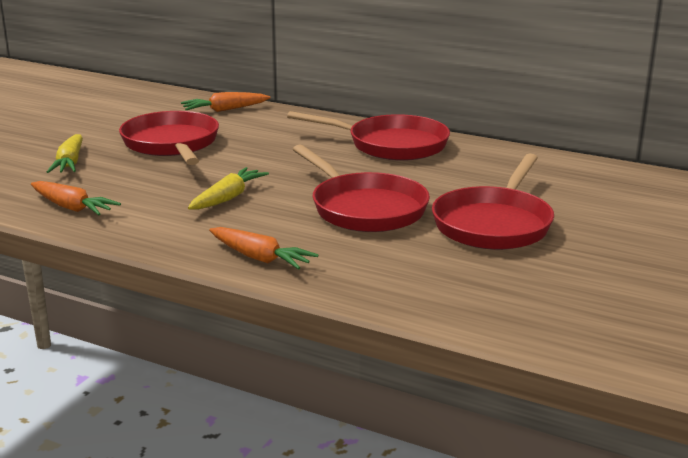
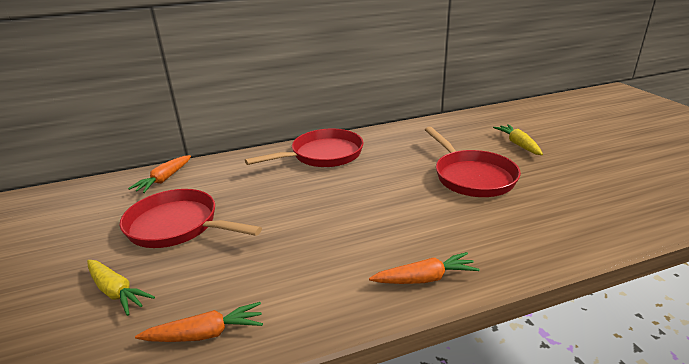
camera: 45 degrees left, 5 degrees up
yellow carrot [188,167,269,210] -> yellow carrot moved to [493,124,543,155]
red pan [293,144,430,232] -> none

